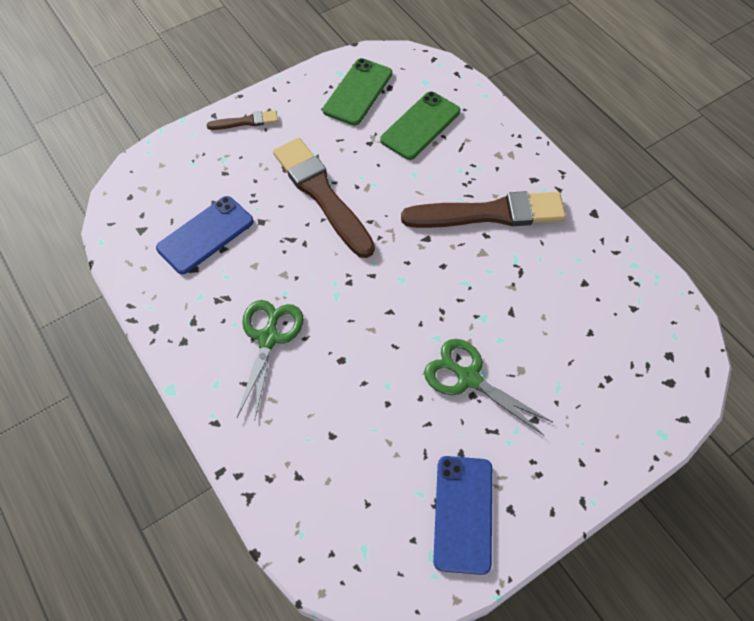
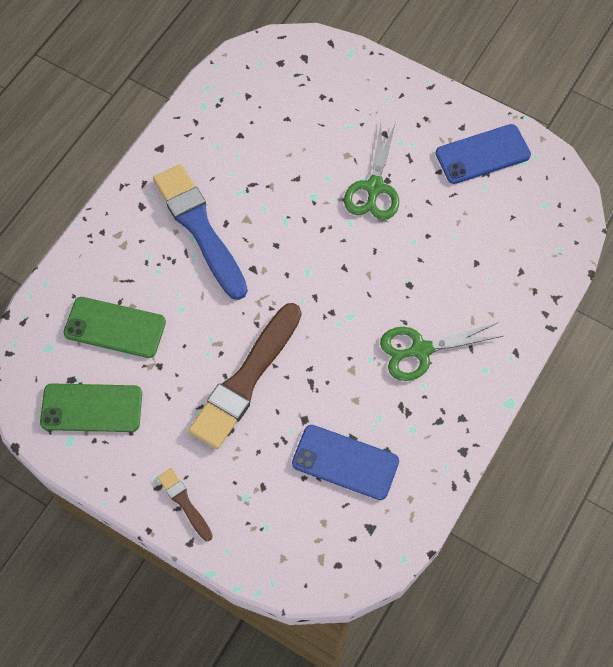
camera: 115 degrees left, 5 degrees up
brown brush [401,191,566,228] -> blue brush [153,164,248,300]

